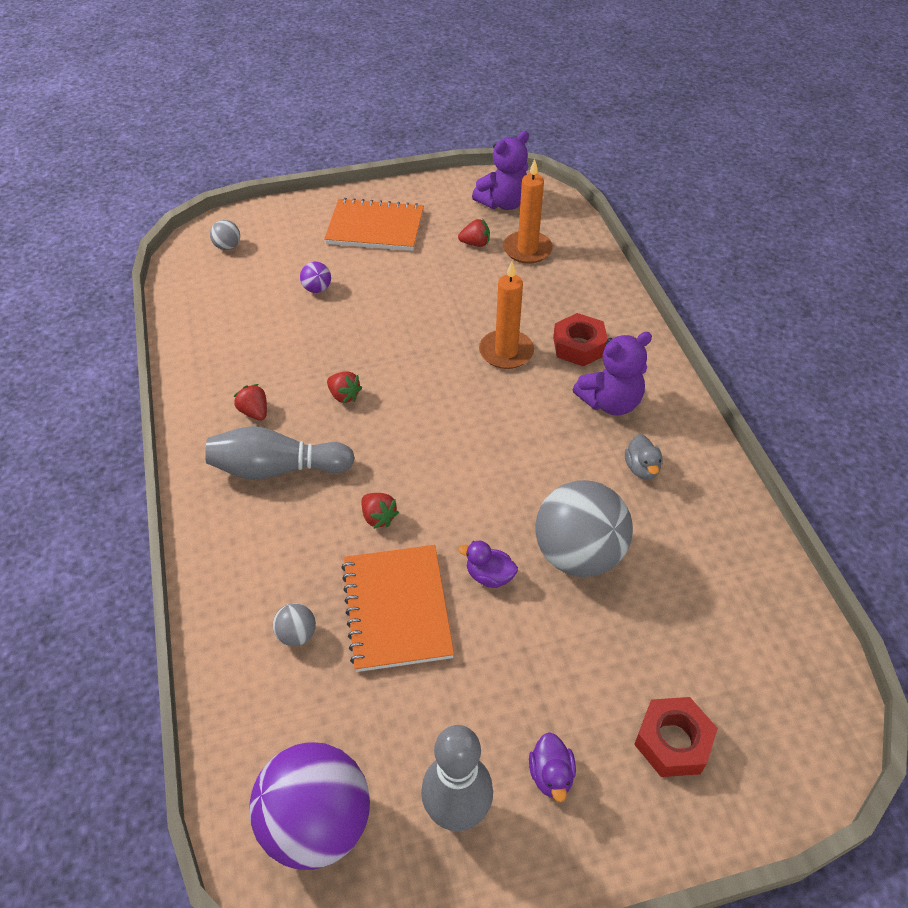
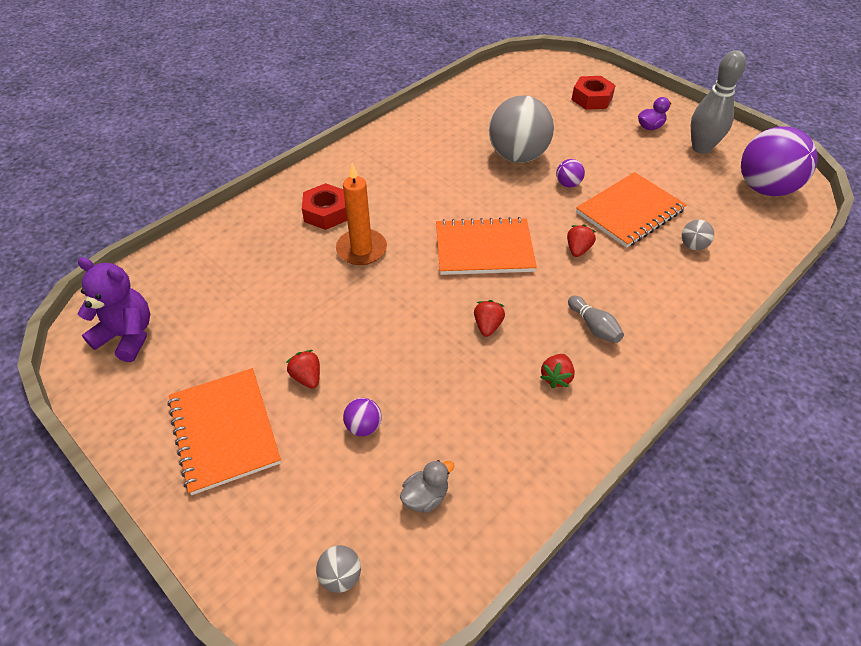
camera: 120 degrees left, 0 degrees up
grey bowling pin [205,426,355,480] -> grey bowling pin [568,296,624,343], size x0.54
red strawberry [458,219,490,247] -> red strawberry moved to [286,350,320,389]
purple duck [458,541,518,588] -> purple ball [556,159,585,187]
orange candle [503,159,553,264] -> none
purple teddy bear [573,332,652,416] -> none
grey duck [625,434,663,480] -> grey duck moved to [400,460,454,513]
none -> orange notebook [436,217,537,275]

